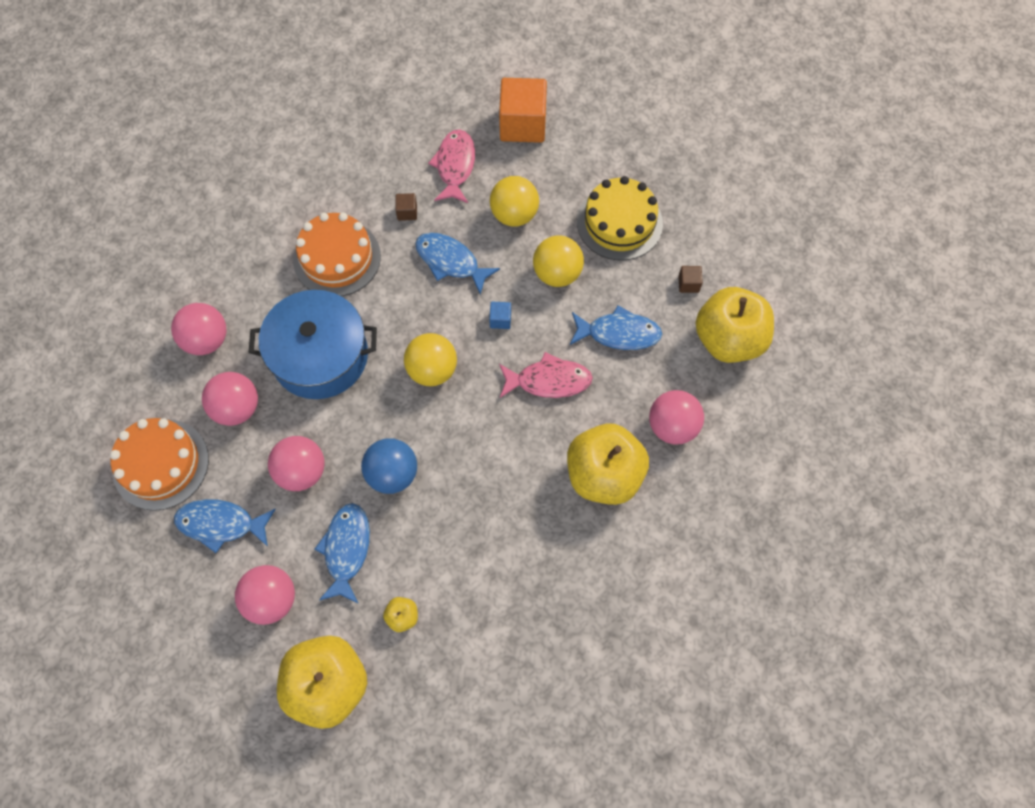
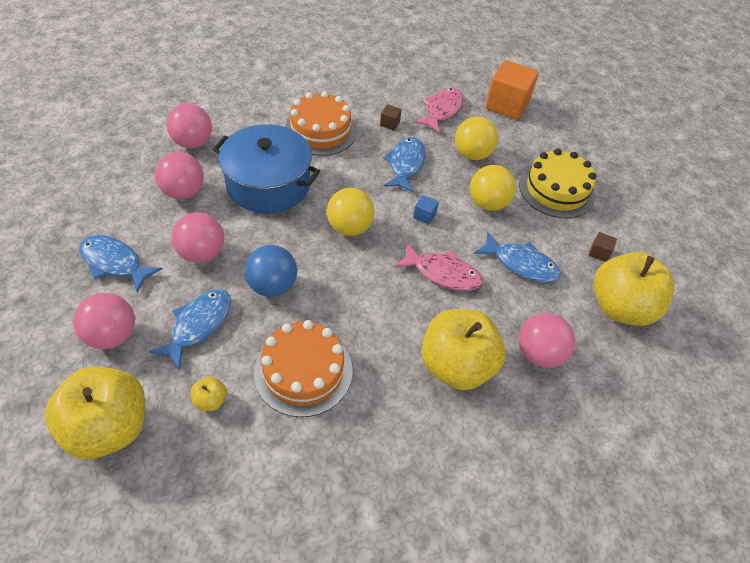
camera: 20 degrees right, 15 degrees down
orange cake [110,418,209,511] -> orange cake moved to [254,320,353,417]
blue fish [415,233,500,295] -> blue fish turned 45 degrees clockwise [383,137,426,193]

